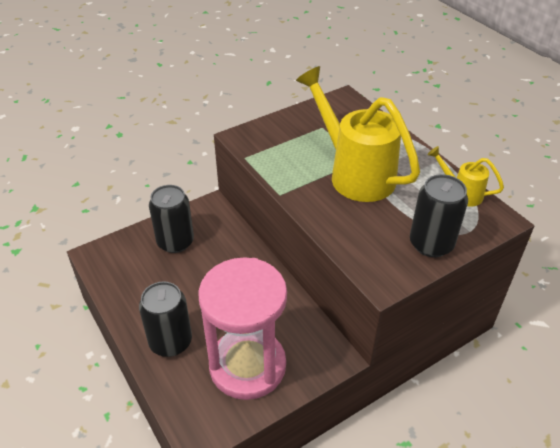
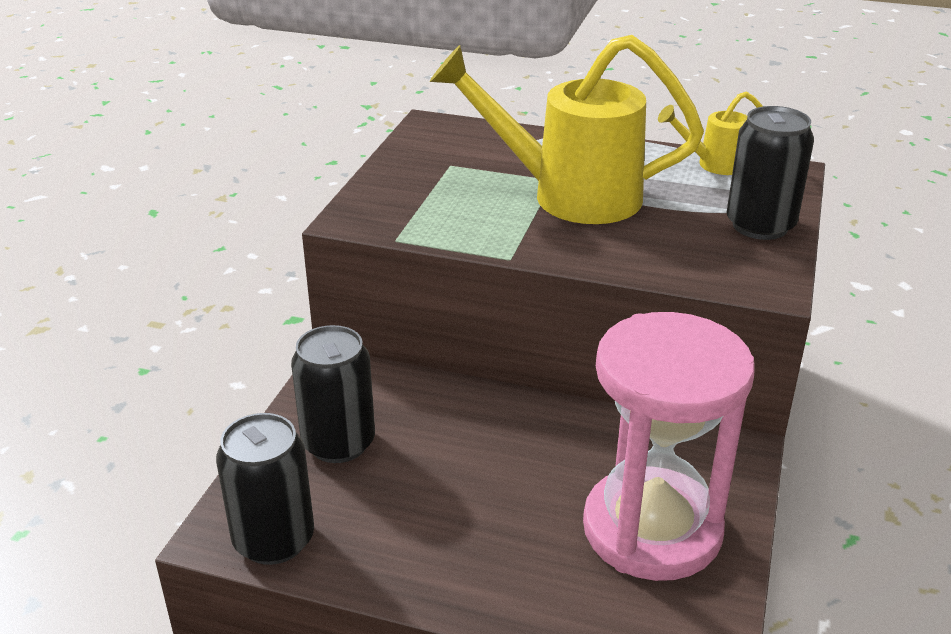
camera: 40 degrees left, 10 degrees down
black can [139,282,192,357] -> black can moved to [216,413,314,565]

